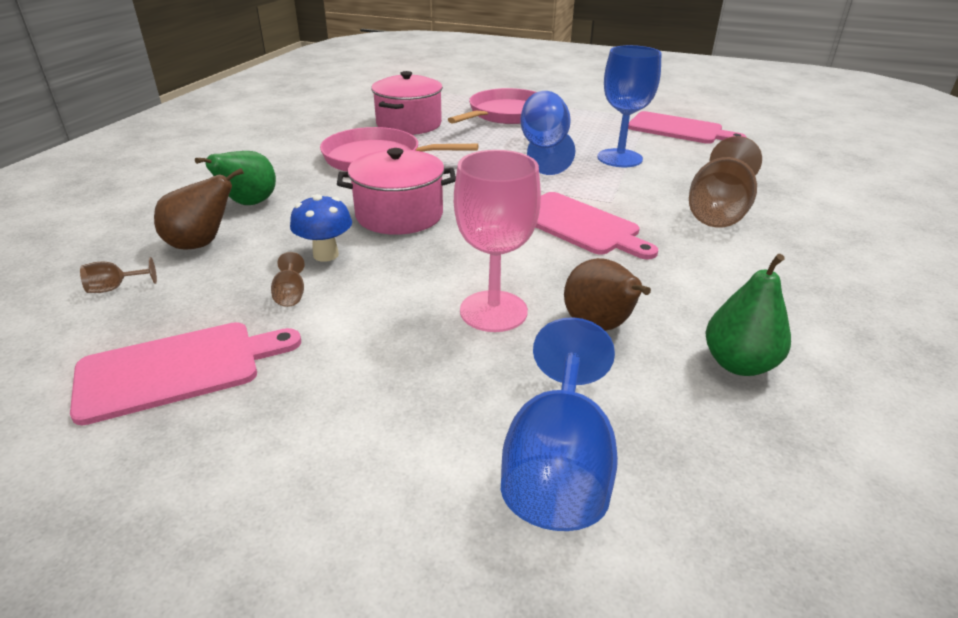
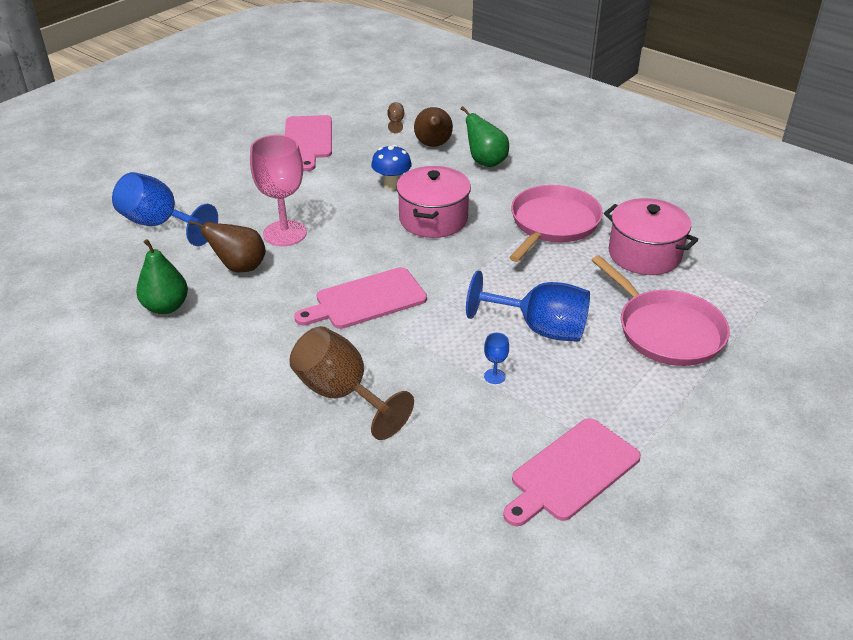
camera: 110 degrees right, 5 degrees up
brown goblet [271,252,305,307] -> none
blue goblet [597,45,661,167] -> blue goblet [484,333,509,384], size x0.41

